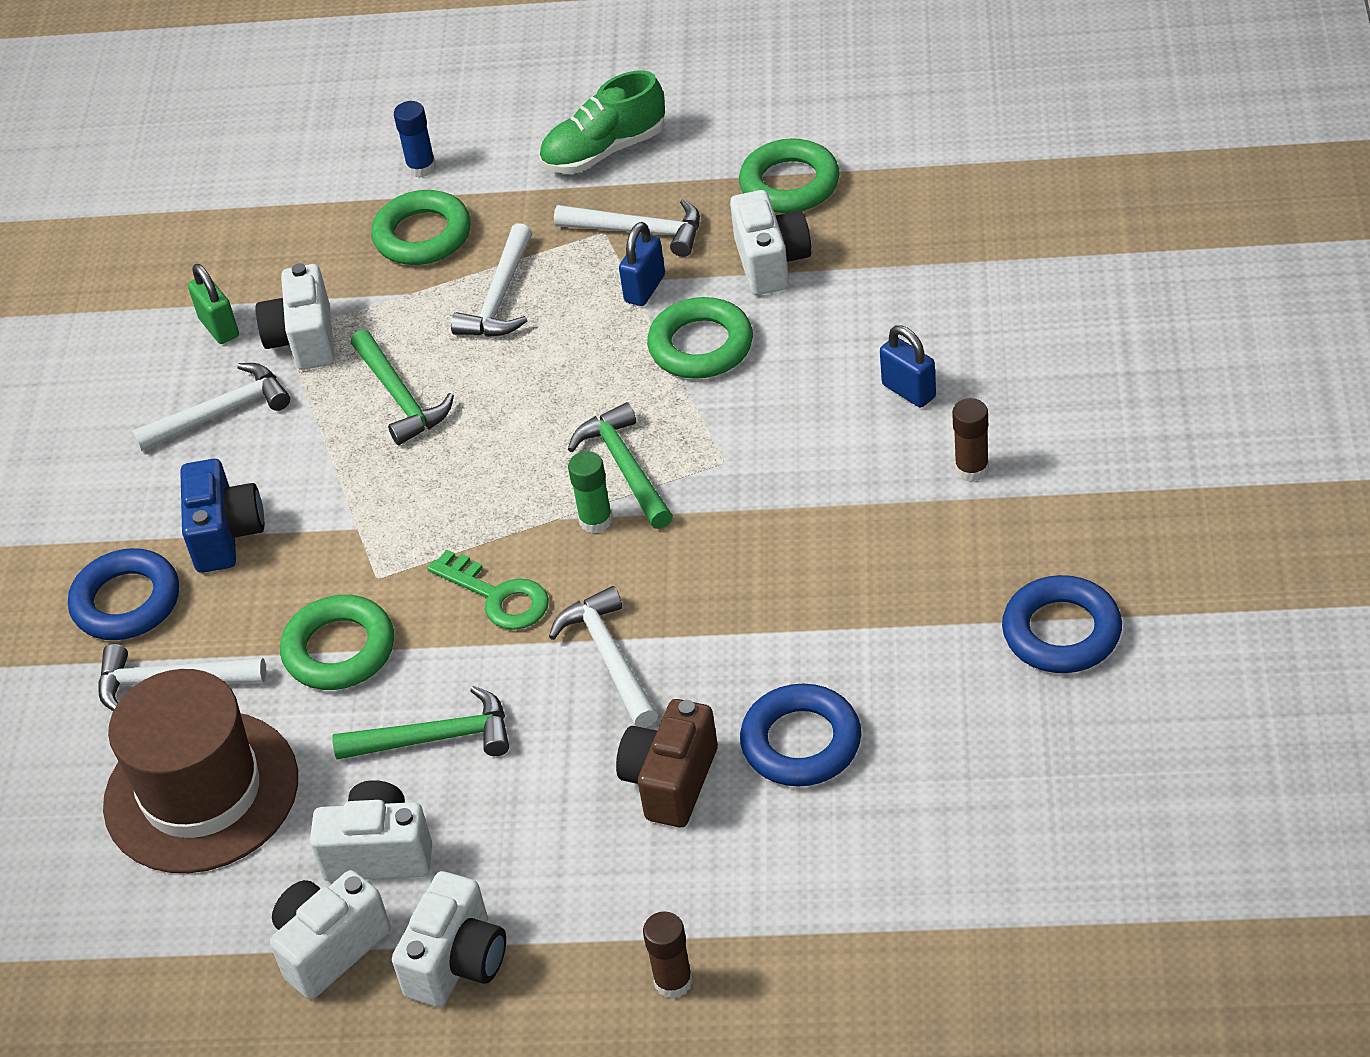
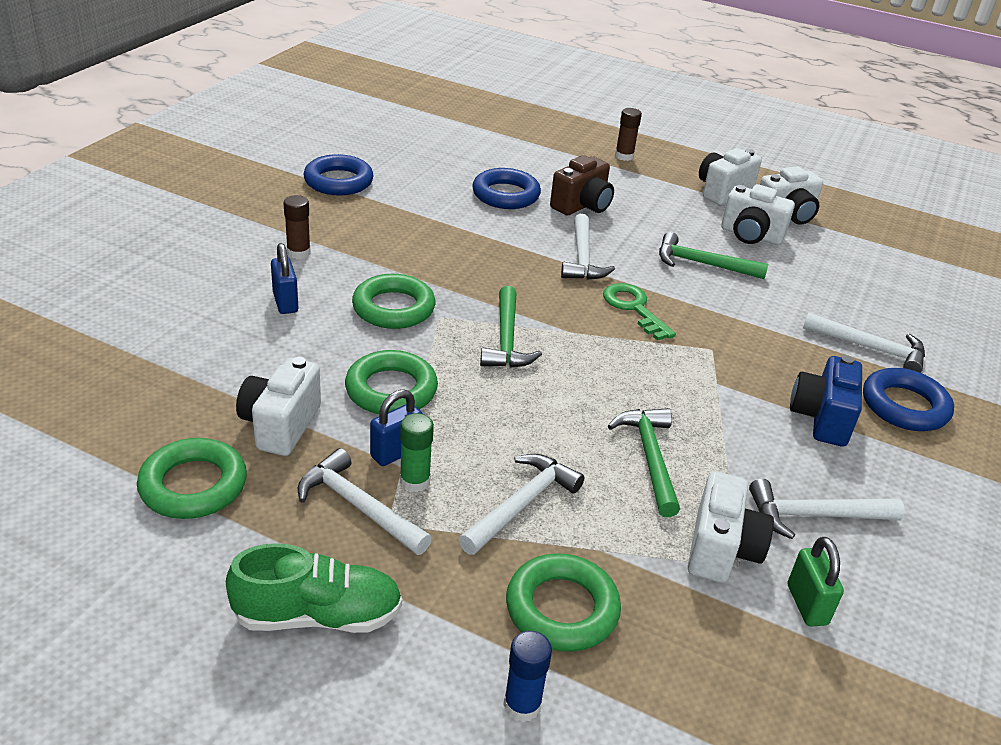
camera: 165 degrees left, 10 degrees down
brown hat [103,669,298,873] -> none
green ring [280,595,394,690] -> green ring moved to [352,274,435,329]
green glue stick [568,451,613,533] -> green glue stick moved to [400,413,434,492]

